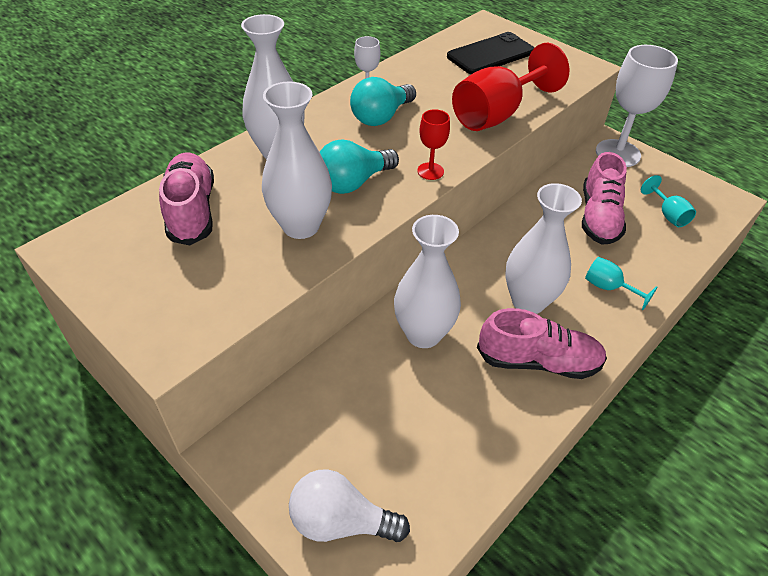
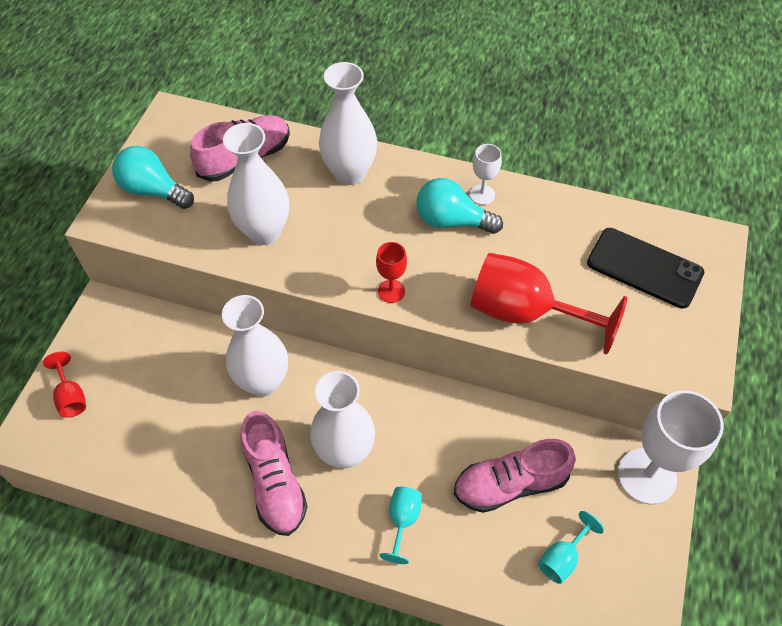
camera: 65 degrees right, 10 degrees up
white light bulb [289,469,410,542] -> red goblet [43,352,86,418]
turquoise light bulb [320,139,399,194] -> turquoise light bulb moved to [112,146,194,209]

